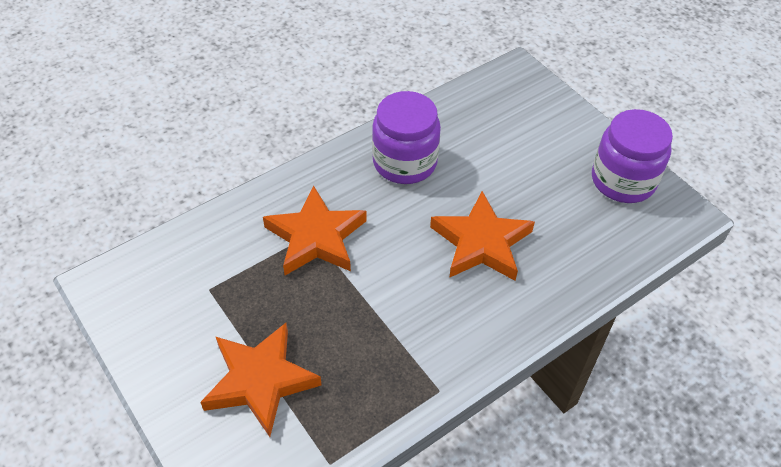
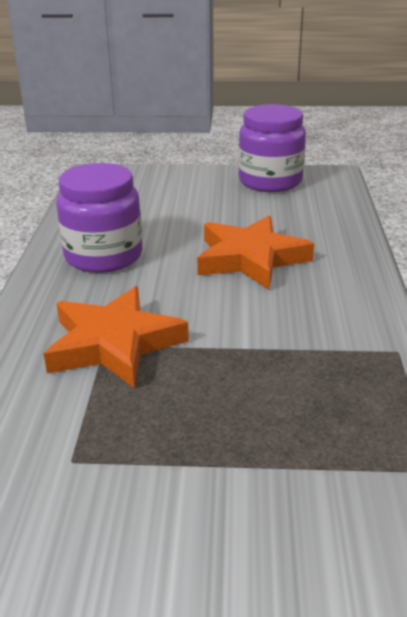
camera: 50 degrees left, 20 degrees down
orange star [200,323,322,437] -> none

